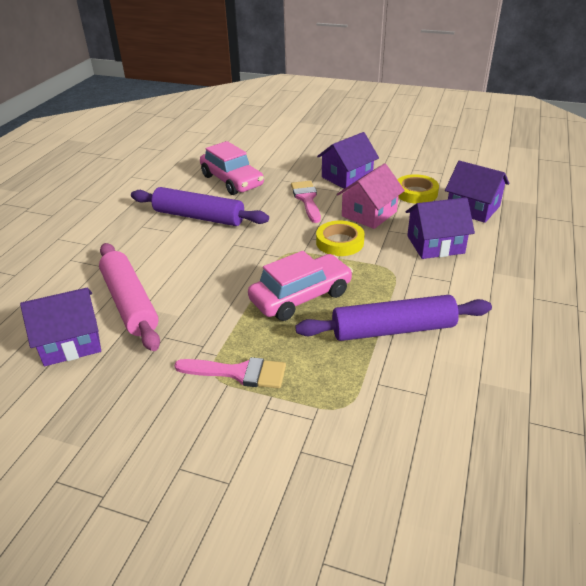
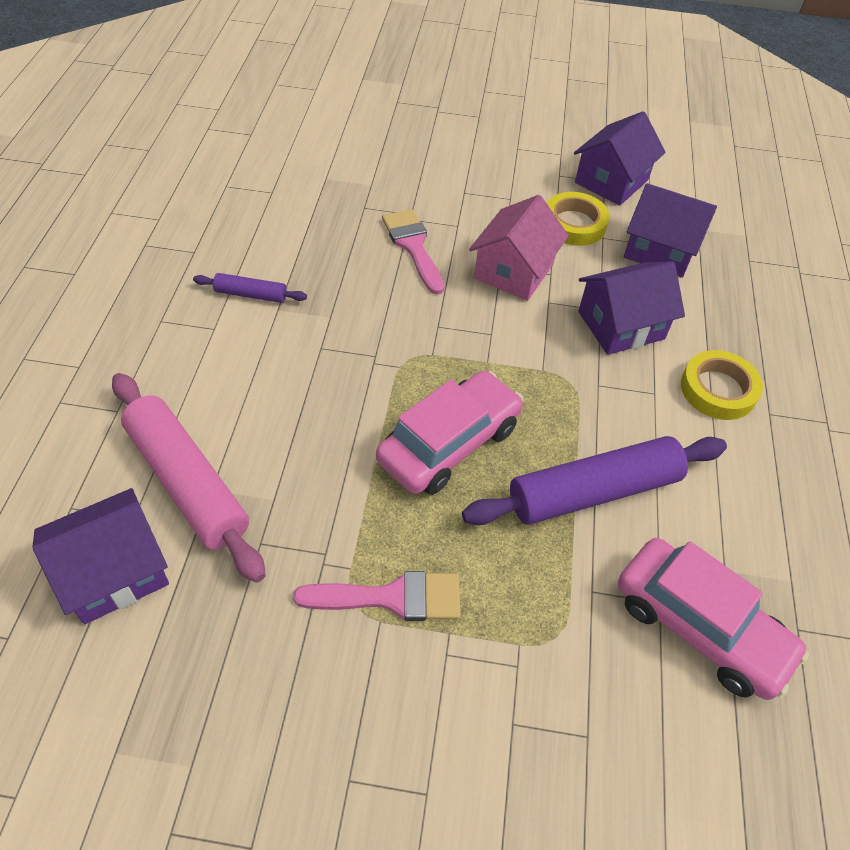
camera: 15 degrees left, 15 degrees up
purple rolling pin [131,187,269,226] -> purple rolling pin [193,273,307,303], size x0.48
pink car [200,141,264,195] -> pink car moved to [618,538,809,700]
yellow tape [316,221,365,256] -> yellow tape moved to [681,350,763,420]
purple house [317,132,379,189] -> purple house moved to [574,111,666,206]

